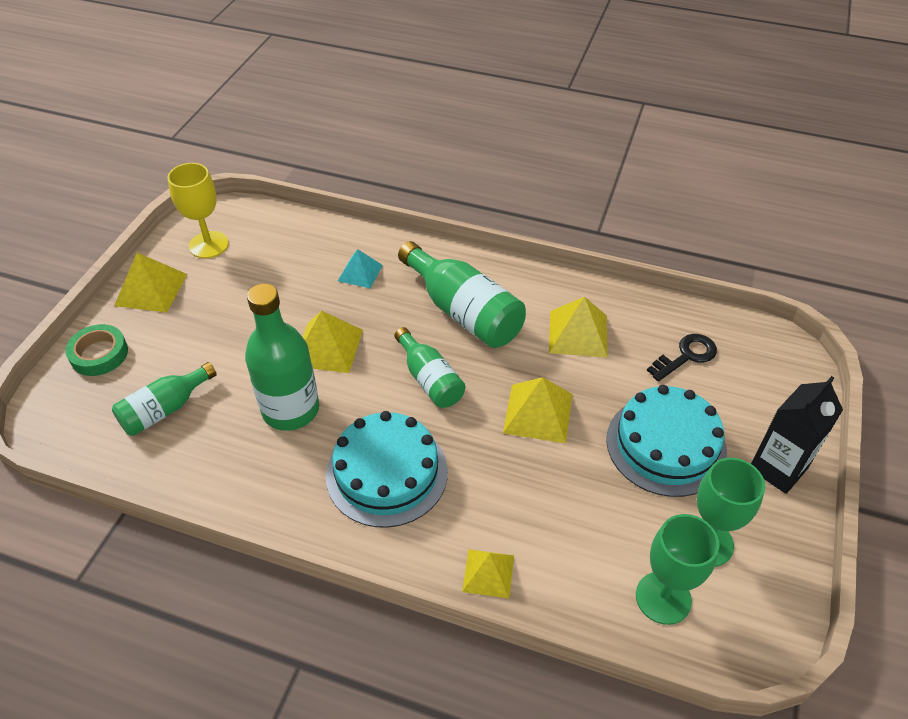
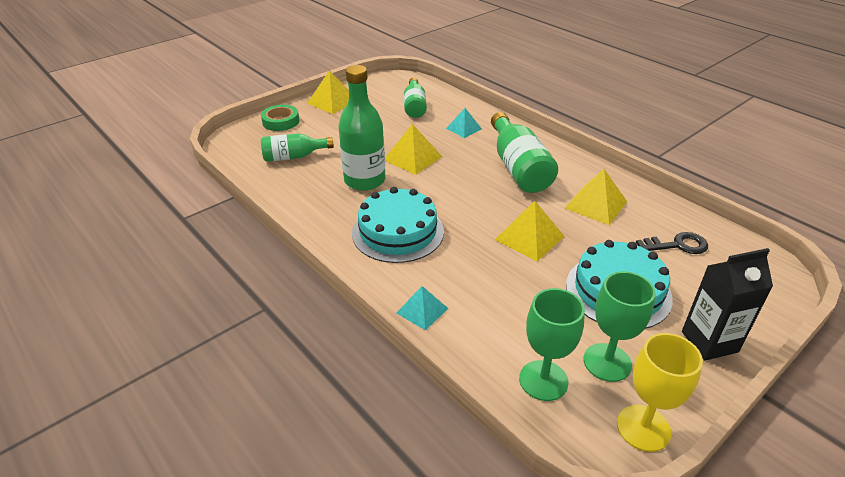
camera: 30 degrees right, 10 degrees down
yellow goblet [167,163,229,258] -> yellow goblet moved to [617,333,703,452]
green bottle [394,327,465,408] -> green bottle moved to [404,78,427,118]
yellow pyramid [462,549,514,599] -> turquoise pyramid [396,286,448,331]

